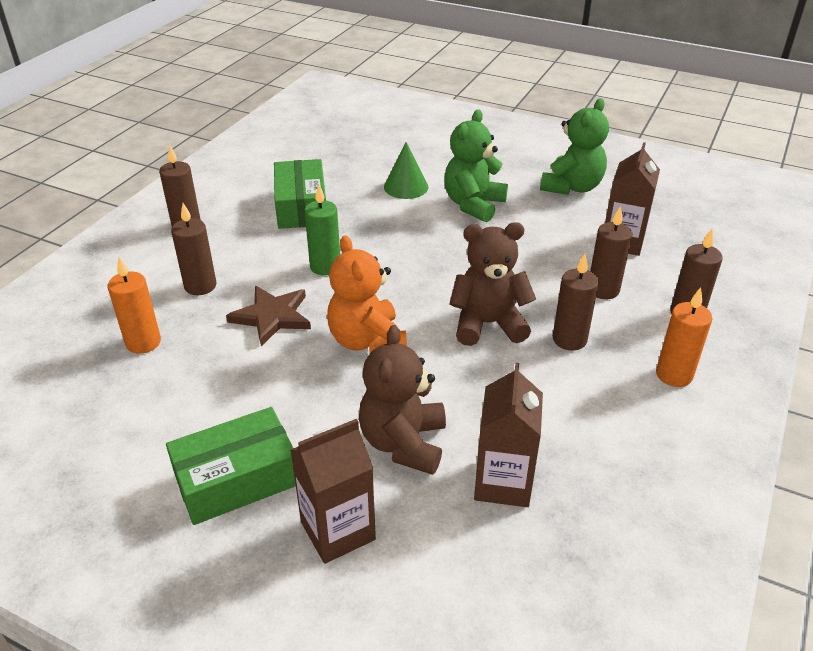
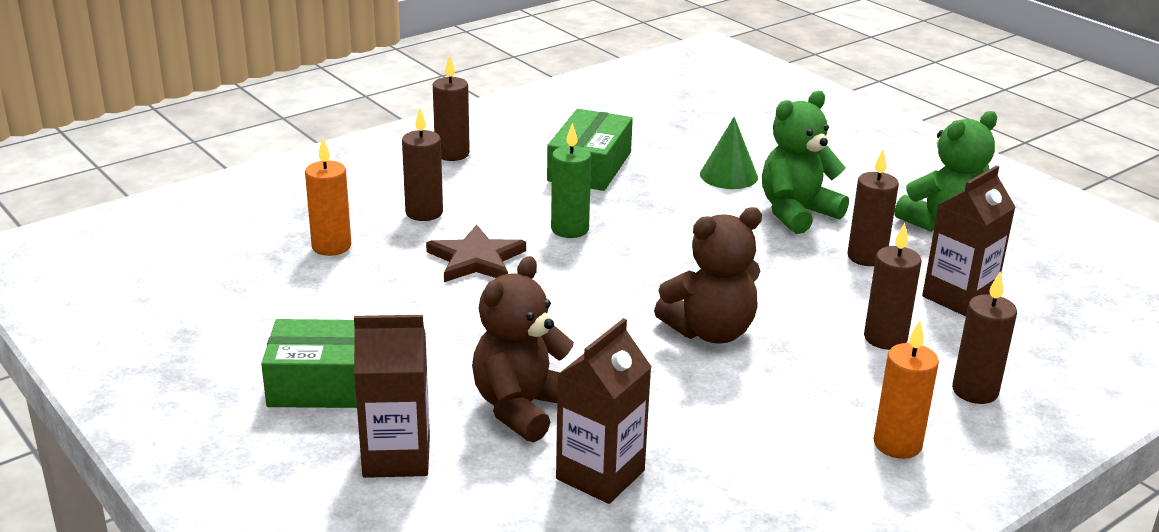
camera: 25 degrees right, 10 degrees down
orange teddy bear [327,235,407,353] -> none
brown teddy bear [449,222,536,346] -> brown teddy bear turned 135 degrees clockwise [654,207,762,344]
brown candle [553,254,599,351] -> brown candle moved to [847,149,899,266]

